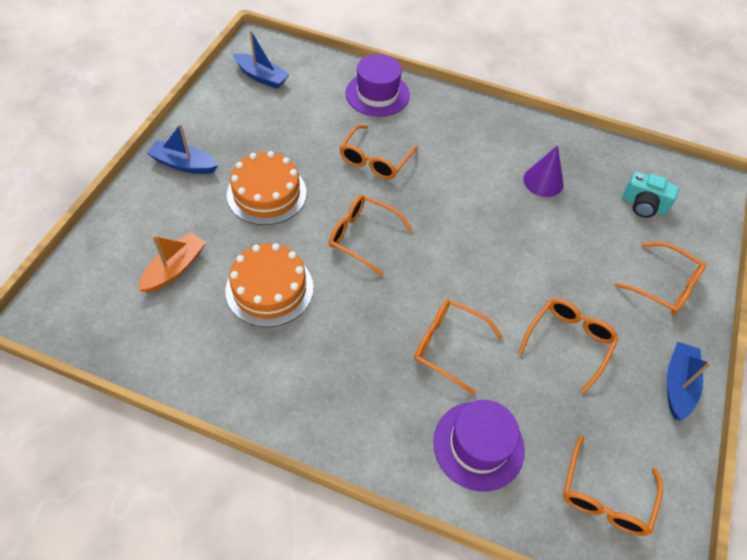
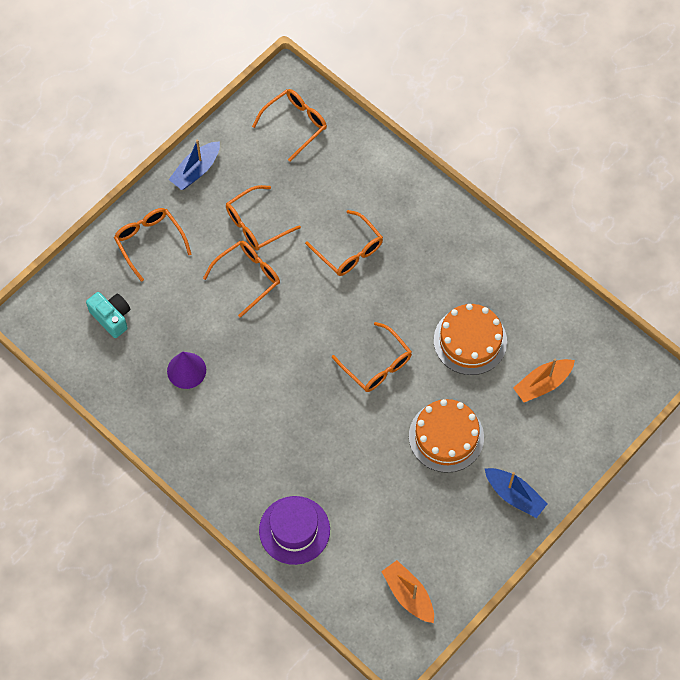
camera: 155 degrees left, 10 degrees up
blue boat [233,30,290,89] -> orange boat [381,560,434,623]
orange glasses [339,125,418,179] -> orange glasses moved to [203,241,280,318]
purple hat [433,400,525,492] -> none

